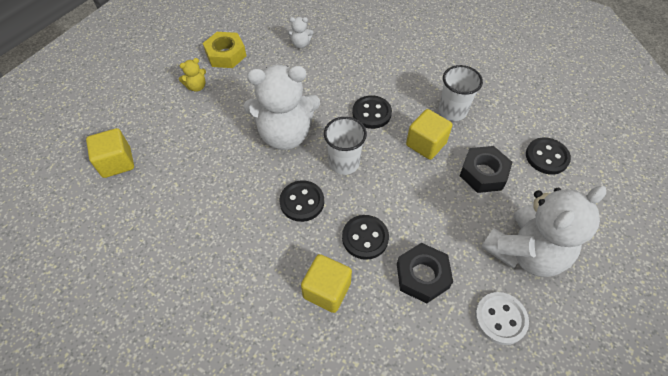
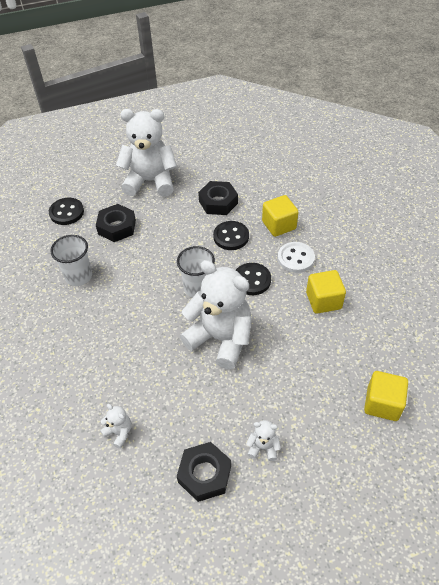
camera: 140 degrees left, 5 degrees down
yellow teddy bear [179,58,206,92] -> white teddy bear [246,420,281,461]
yellow nut [203,32,246,68] -> black nut [177,442,231,502]
black button [352,95,392,129] -> none
yellow cube [406,109,453,160] -> yellow cube moved to [306,270,346,314]
white button [475,292,529,345] -> white button moved to [278,242,315,273]

